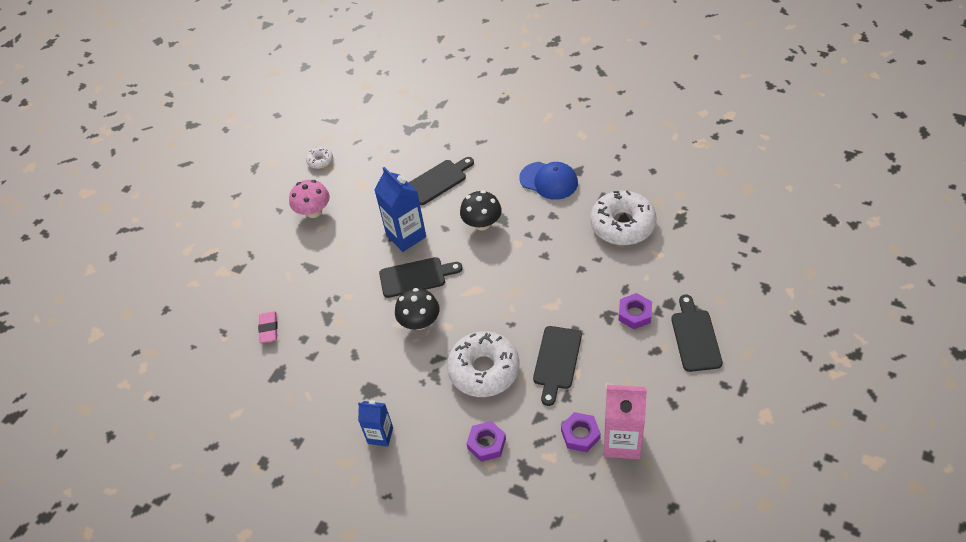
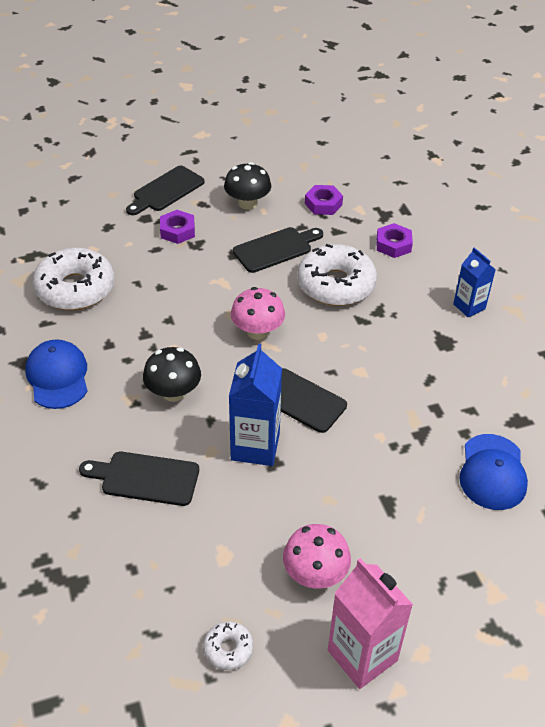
camera: 140 degrees left, 5 degrees down
pink eraser [258,311,278,343] -> blue cap [459,434,528,510]
black mushroom [395,288,440,330] -> black mushroom moved to [224,162,271,210]
pink carton [604,385,647,459] -> pink carton moved to [328,558,413,689]
none -> pink mushroom [231,287,285,340]

